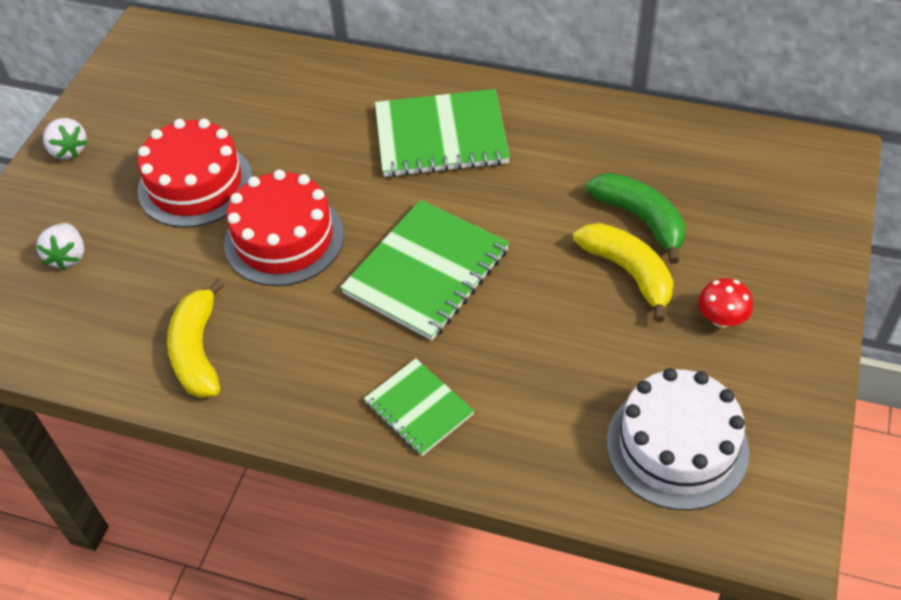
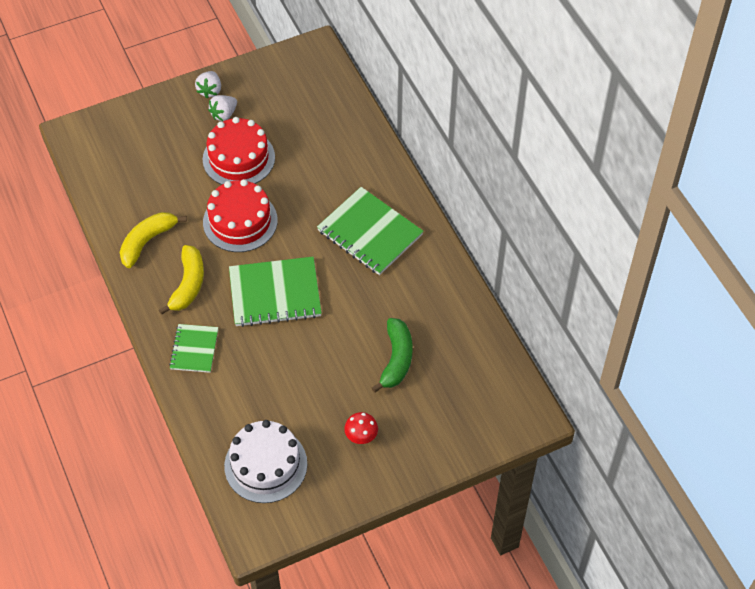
camera: 45 degrees right, 5 degrees up
white strawberry [36,223,84,270] -> white strawberry moved to [208,95,237,121]
yellow banana [573,223,674,322] -> yellow banana moved to [159,245,204,315]

